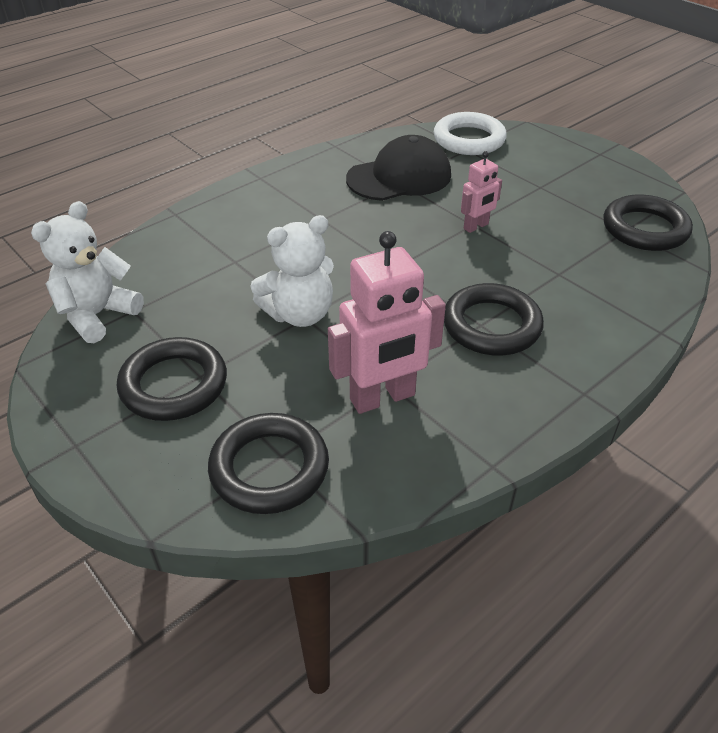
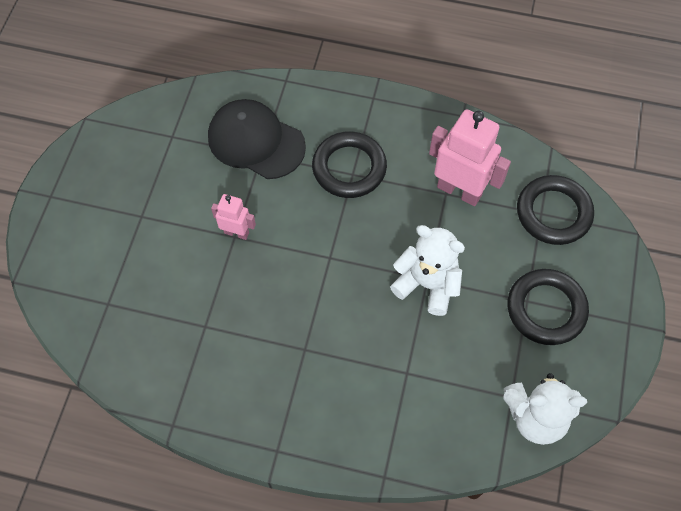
camera: 125 degrees left, 20 degrees up
black cap [346,135,451,201] -> black cap moved to [208,99,306,179]
white ring [434,112,507,155] -> none
black ring [603,194,693,251] -> none

